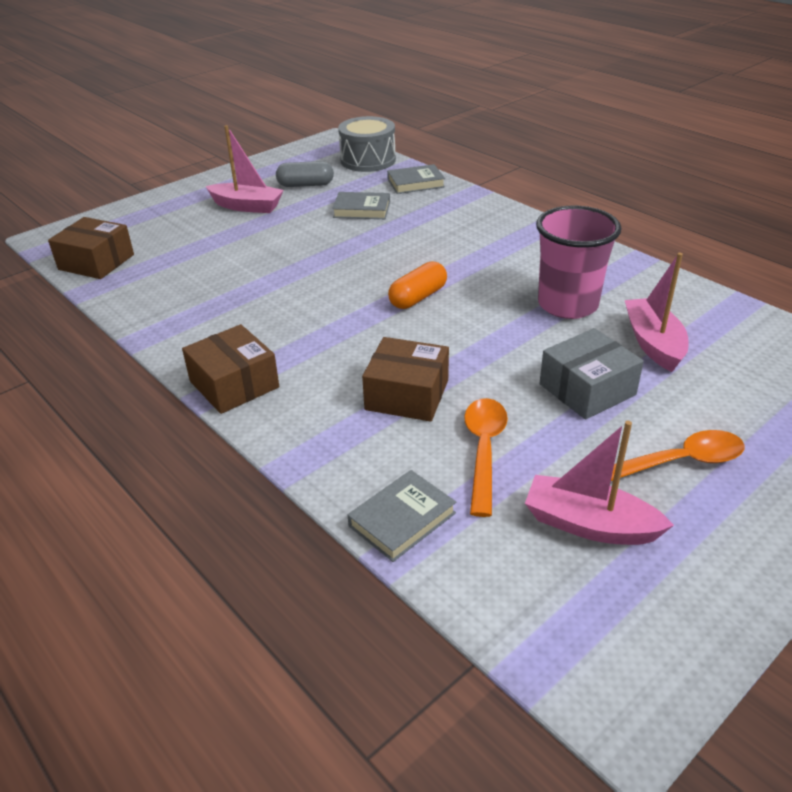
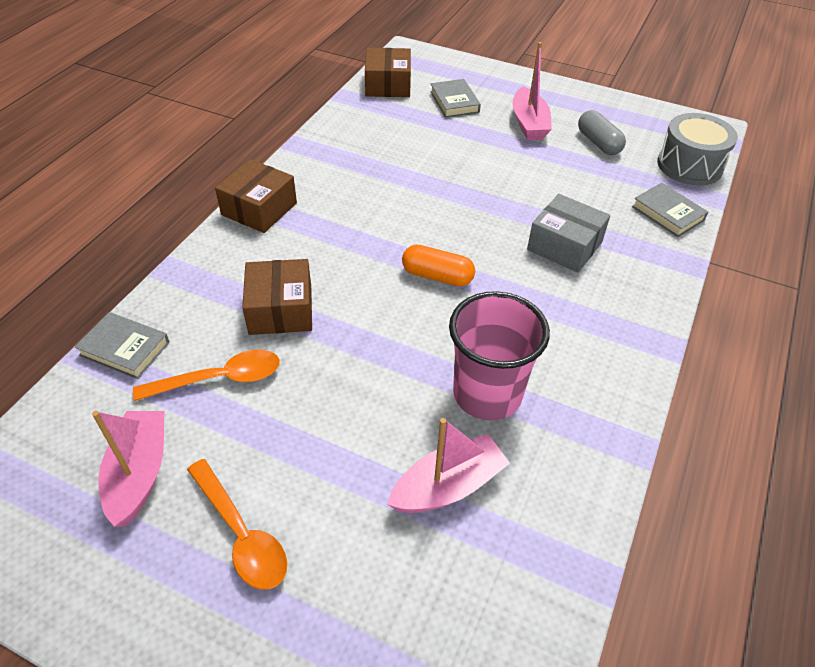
camera: 65 degrees right, 10 degrees up
grey book [332,192,390,219] -> grey book moved to [430,79,481,118]
grey box [539,328,644,420] -> grey box moved to [527,194,610,273]

